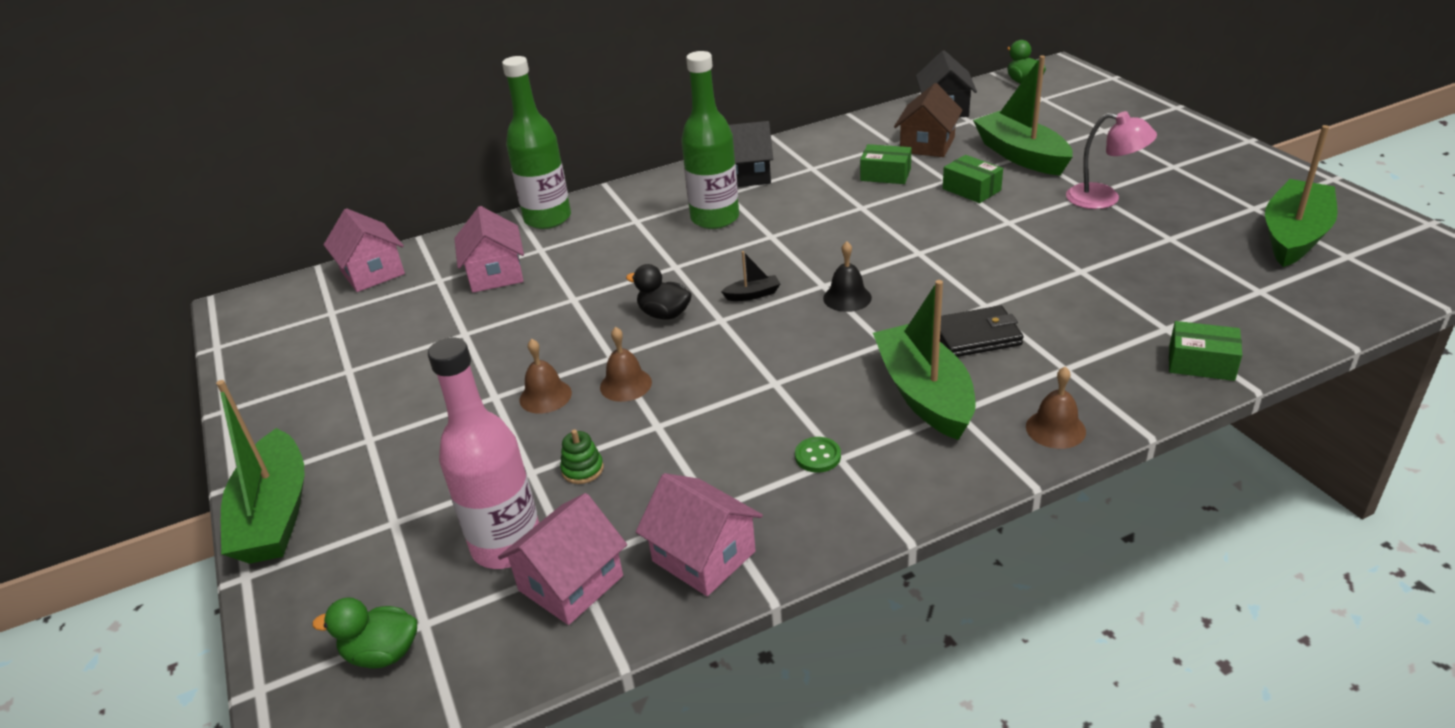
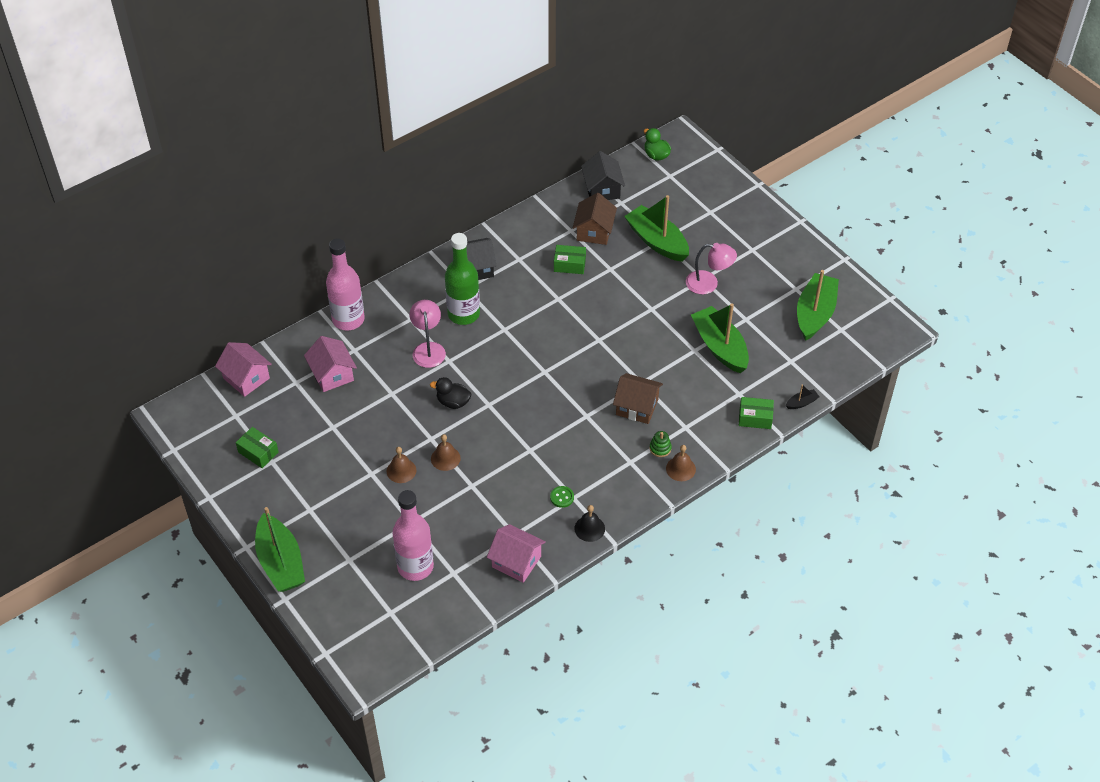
camera: 15 degrees left, 15 degrees up
green duck [312,597,417,668] -> none
pink house [498,493,627,625] -> none
green bottle [502,56,571,229] -> pink bottle [326,238,365,331]
green stacking toy [560,429,604,484] -> green stacking toy moved to [650,431,672,457]
black boat [721,251,780,301] -> black boat moved to [786,384,819,409]
black bell [823,241,872,312] -> black bell moved to [574,505,605,542]
green boat [873,280,976,440] -> green boat moved to [691,303,749,373]
black wallet [940,305,1023,357] -> brown house [613,373,663,424]
green box [943,155,1003,203] -> green box moved to [236,427,279,468]
none -> pink lamp [409,300,446,368]

